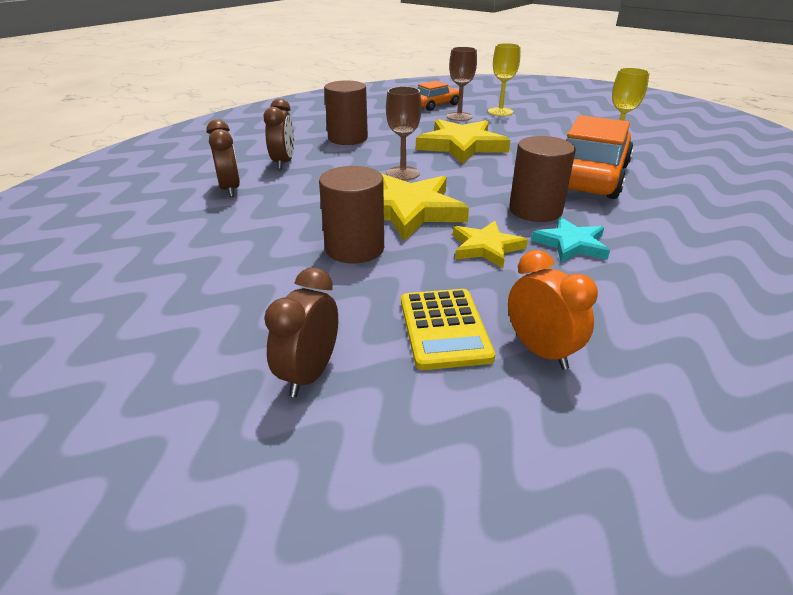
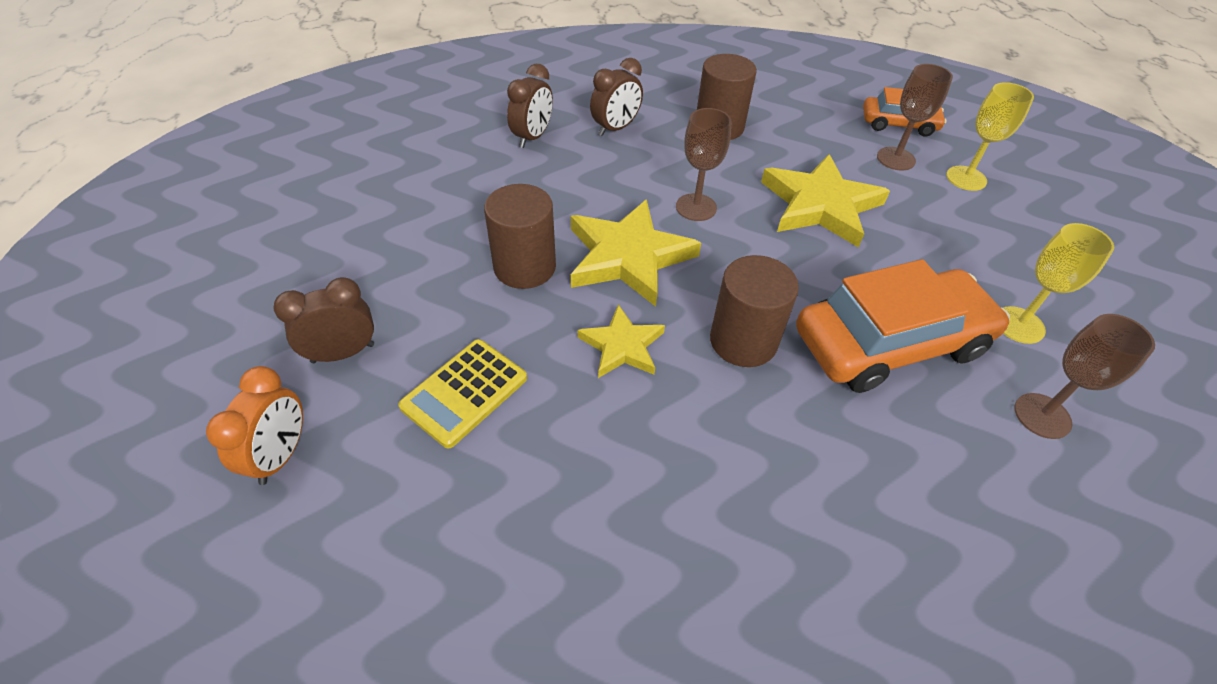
camera: 45 degrees right, 15 degrees up
orange clock [508,250,598,370] -> orange clock moved to [206,366,303,485]
turquoise star [531,217,610,263] -> none
none -> brown goblet [1014,314,1155,439]

